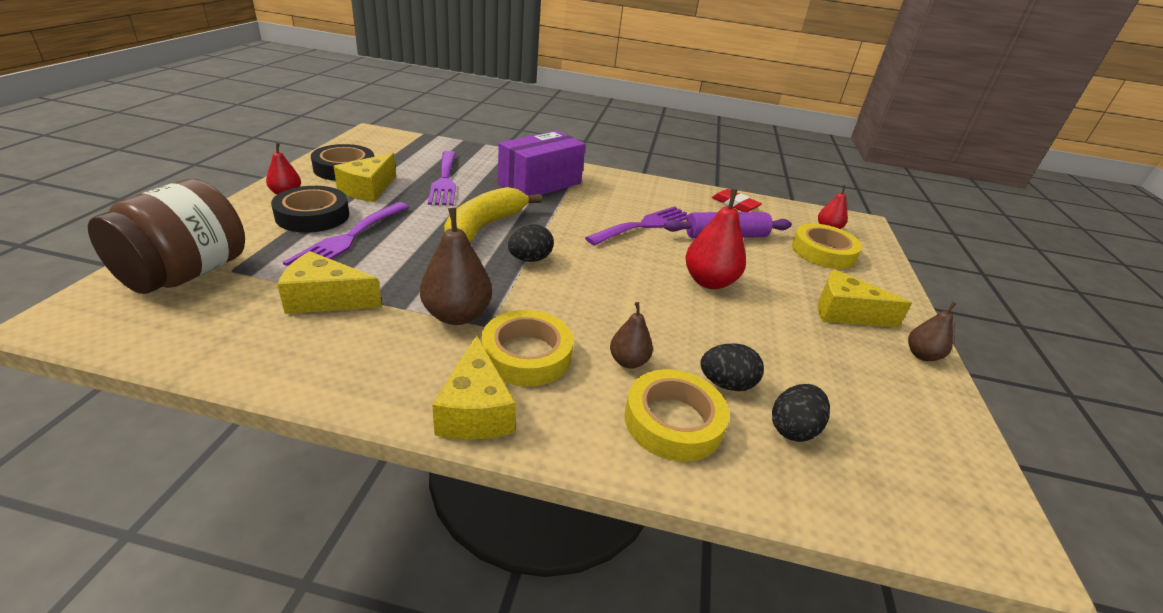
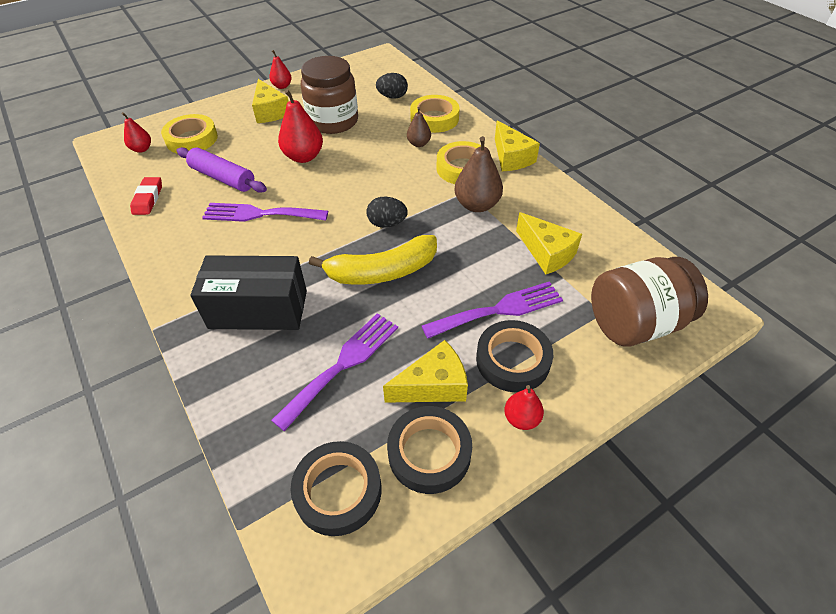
camera: 130 degrees left, 15 degrees up
yellow cheese [432,335,516,440] -> yellow cheese turned 120 degrees clockwise [495,120,540,171]
purple box [498,130,585,195] -> black box [190,255,307,330]
black egg [700,343,764,391] -> none
brown pear [908,302,957,361] -> red pear [269,50,292,89]
none -> black tape [291,441,382,536]
none -> brown jar [301,56,358,134]

